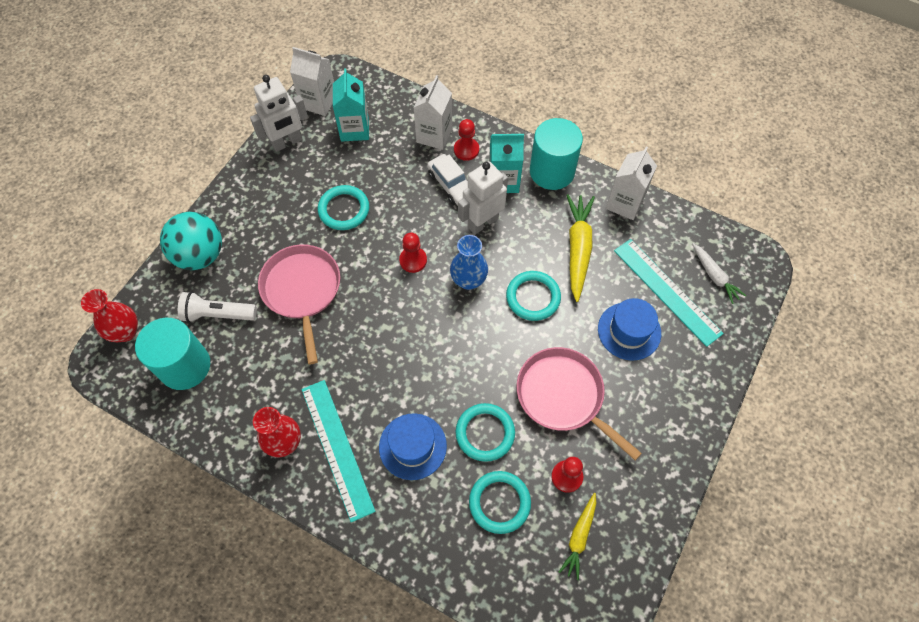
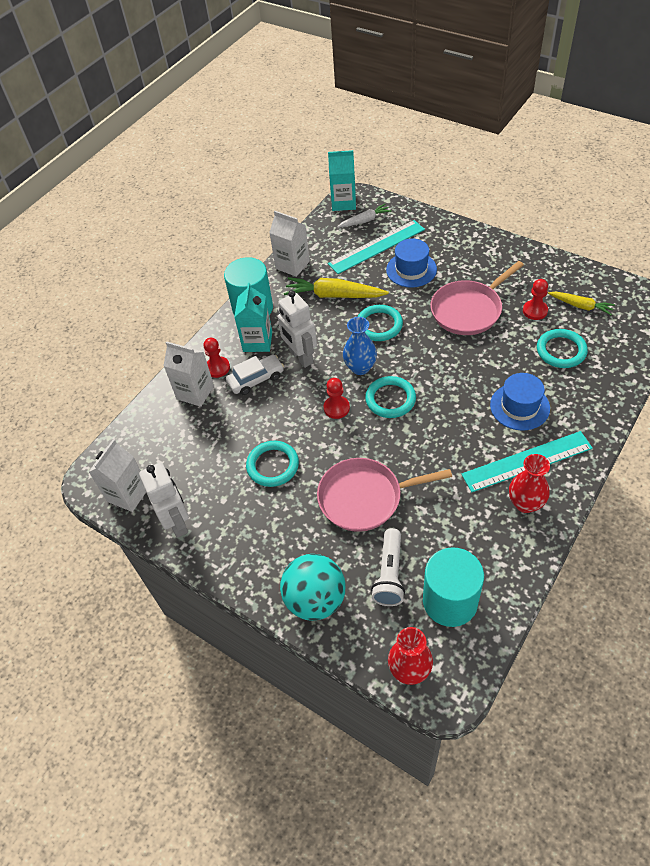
camera: 80 degrees left, 10 degrees down
turquoise carton [333,68,369,142] -> turquoise carton moved to [328,150,356,211]
turquoise ring [456,403,515,462] -> turquoise ring moved to [365,376,416,418]

